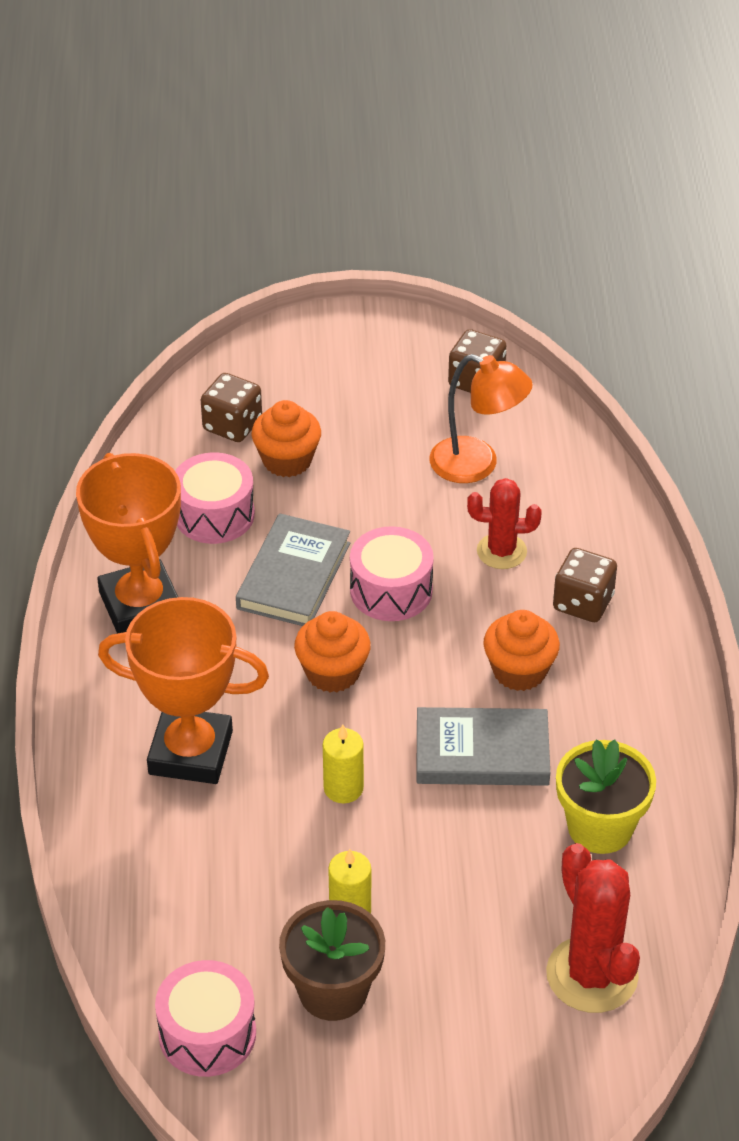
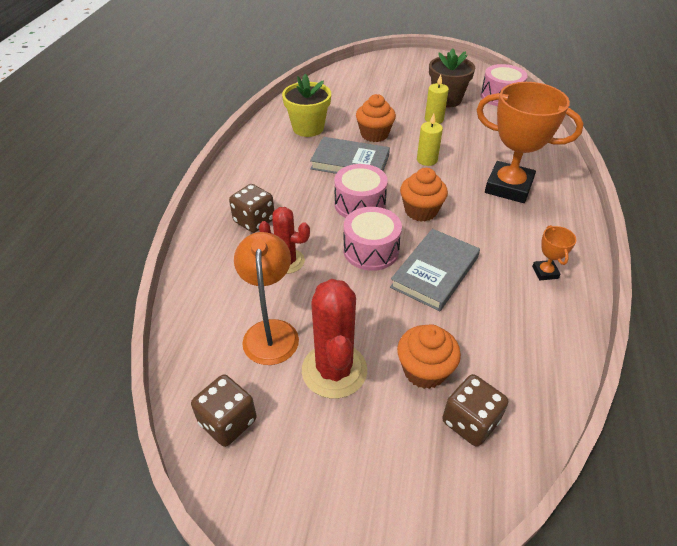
camera: 165 degrees left, 0 degrees up
orange trophy [76,453,181,634] -> orange trophy [532,225,576,280], size x0.43
pink drum [175,453,255,544] -> pink drum moved to [334,164,388,218]
orange lamp [429,354,533,483] -> orange lamp turned 45 degrees clockwise [234,232,299,365]
orange cupcake [484,610,560,691] -> orange cupcake moved to [356,94,396,142]
red cactus [546,843,640,1013] -> red cactus moved to [302,279,367,399]

